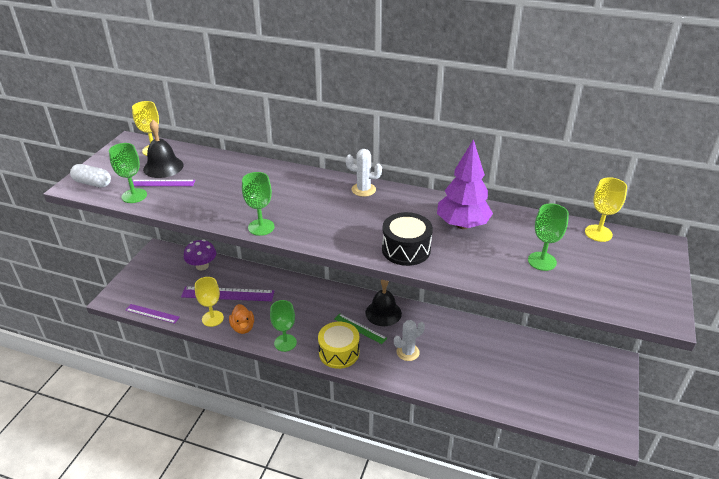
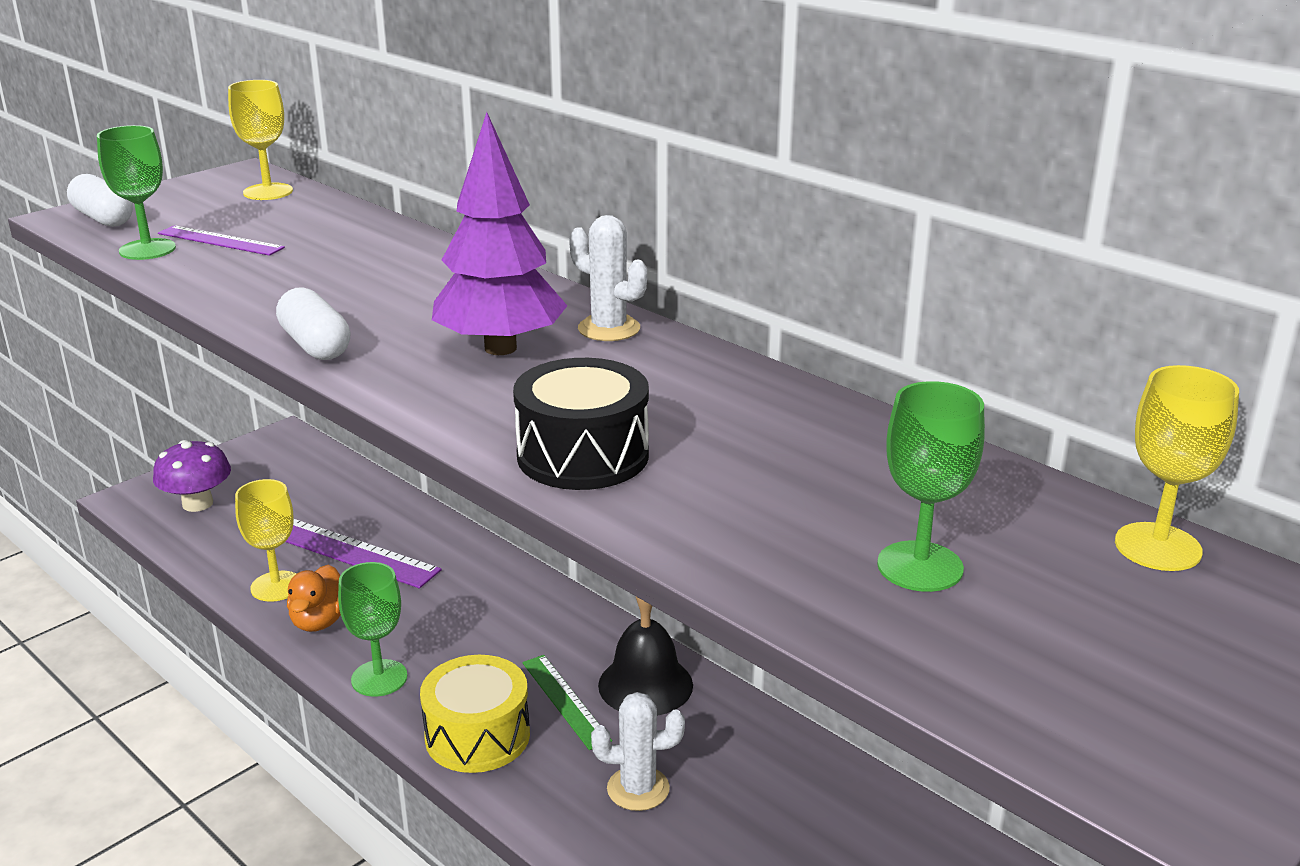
camera: 25 degrees right, 10 degrees down
purple ruler [126,304,180,324] -> none
black bell [143,120,184,178] -> none
purple mushroom [184,240,216,270] -> purple mushroom moved to [153,440,231,512]
green goblet [242,172,275,236] -> white capsule [276,287,351,360]
purple tree [437,139,493,229] -> purple tree moved to [432,112,567,355]

